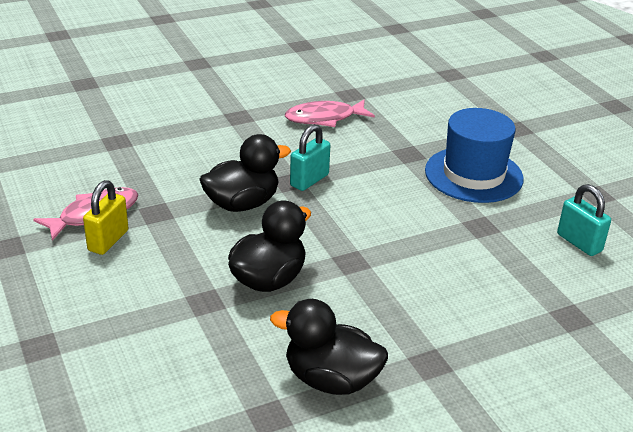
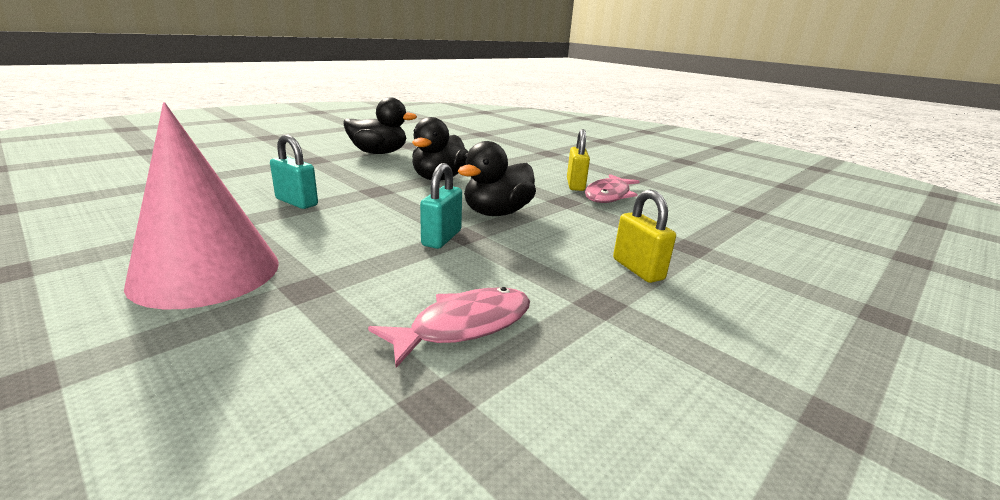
camera: 160 degrees right, 10 degrees down
blue hat [425,108,524,203] -> pink cone [124,102,279,309]
turquoise padlock [557,184,611,256] -> turquoise padlock moved to [270,135,318,209]
none -> yellow padlock [613,190,676,283]

